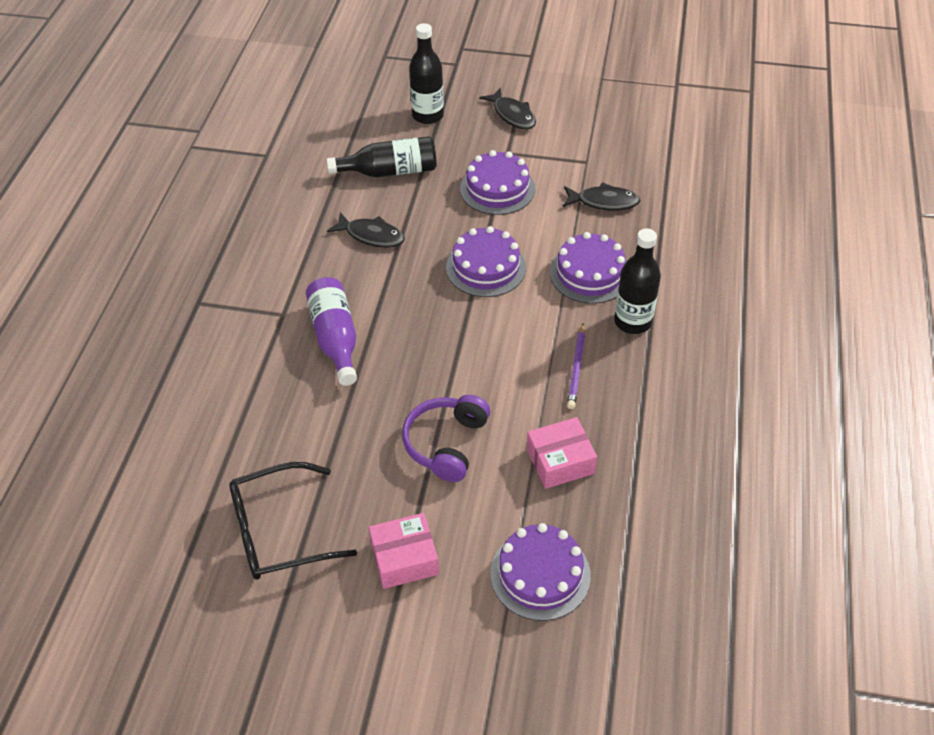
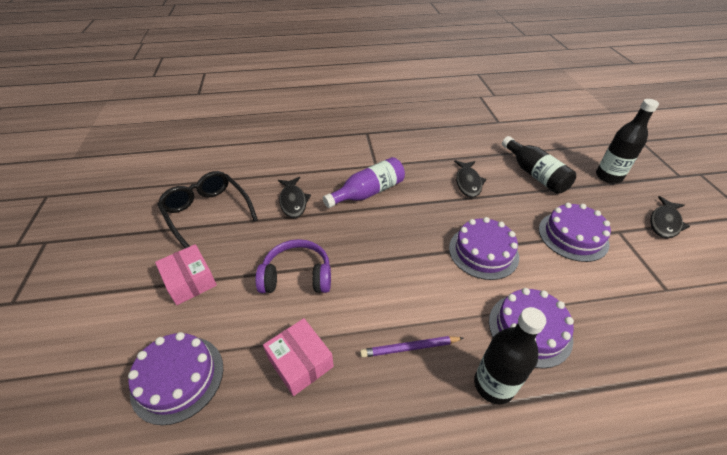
camera: 70 degrees right, 5 degrees down
black fish [563,182,640,211] -> black fish moved to [278,177,311,218]

